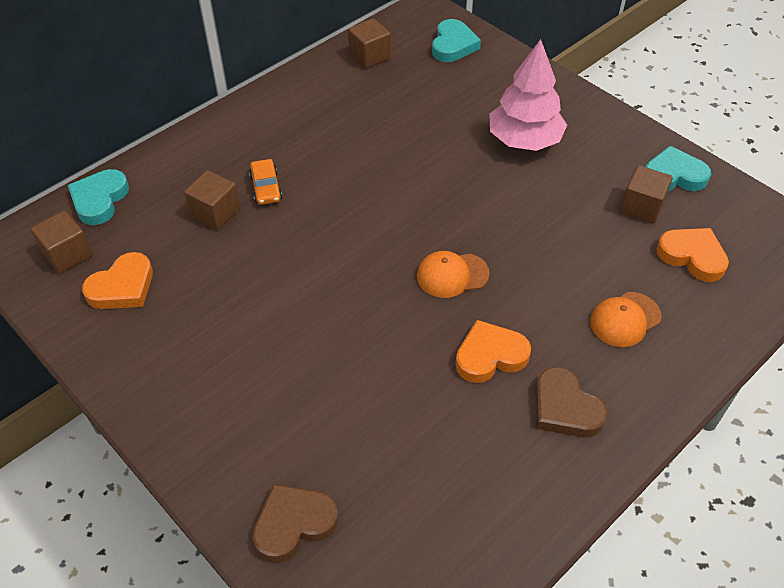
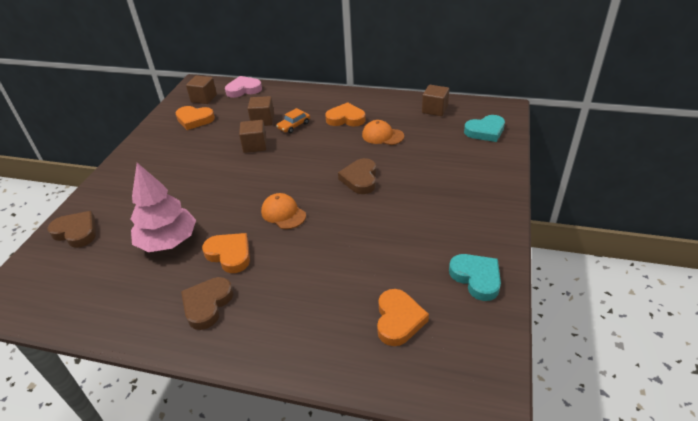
camera: 60 degrees right, 10 degrees down
turquoise heart [68,169,129,225] -> pink heart [225,76,262,98]
pink tree [489,39,567,151] -> pink tree moved to [131,163,196,252]
orange cap [590,292,662,347] -> orange cap moved to [362,120,404,145]
brown cube [620,165,673,224] -> brown cube moved to [239,120,266,153]
none -> orange heart [325,102,366,127]
none -> brown heart [338,158,376,194]

